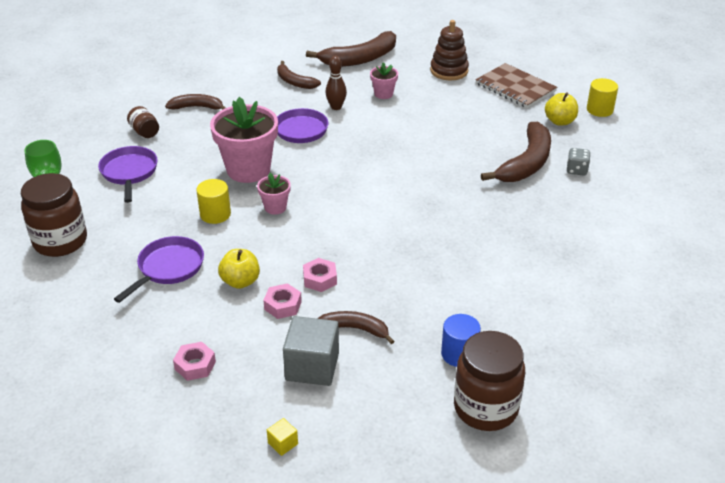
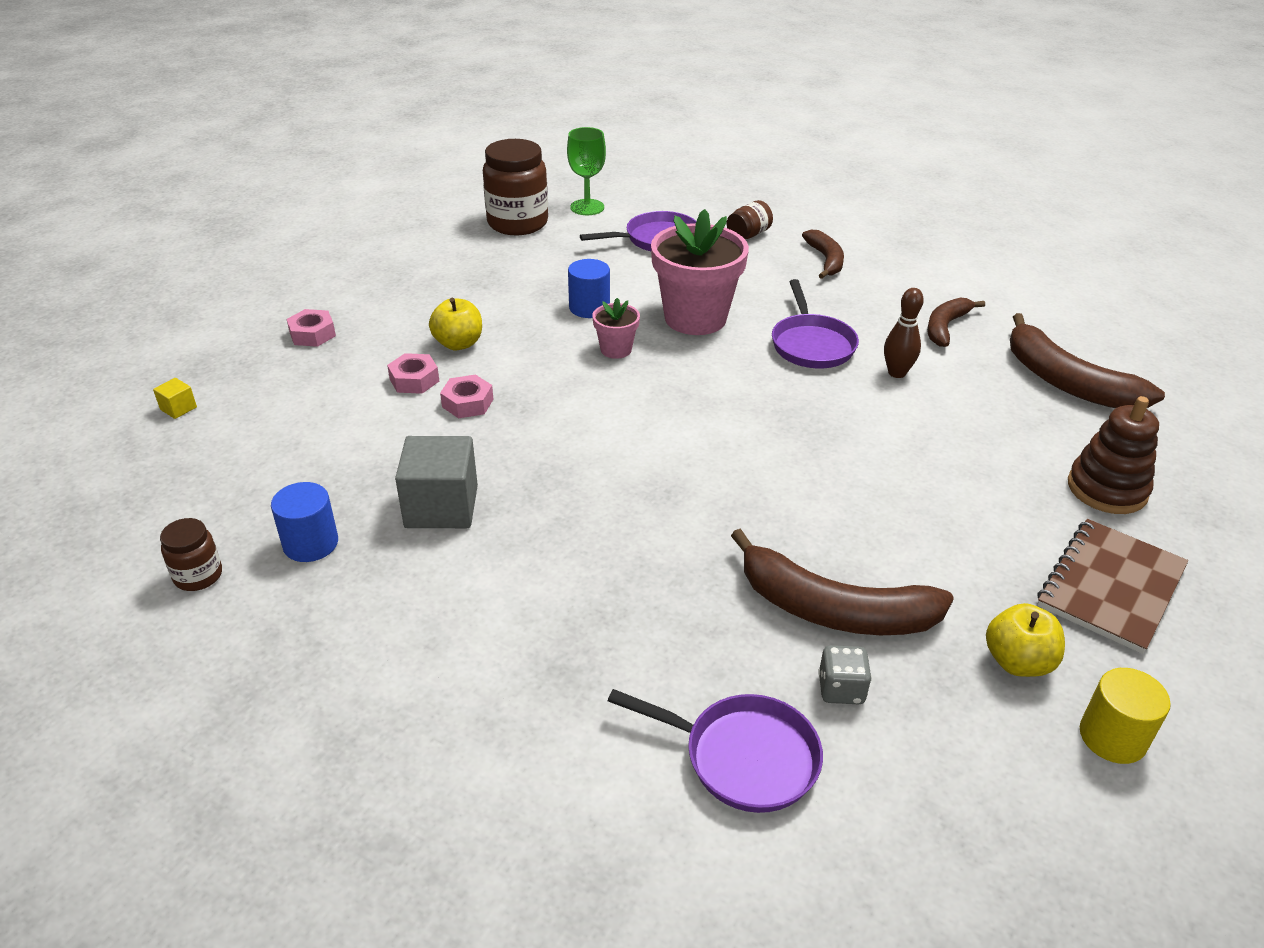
camera: 80 degrees right, 0 degrees up
purple pan [114,236,204,303] -> purple pan moved to [608,689,823,813]
yellow cylinder [196,179,231,224] -> blue cylinder [568,259,610,318]
grey cube [283,316,339,386] -> grey cube moved to [395,436,478,528]
brown banana [317,311,395,344] -> none
pink flower pot [370,62,398,99] -> none
brown jar [454,331,525,431] -> brown jar [160,518,222,591], size x0.50

